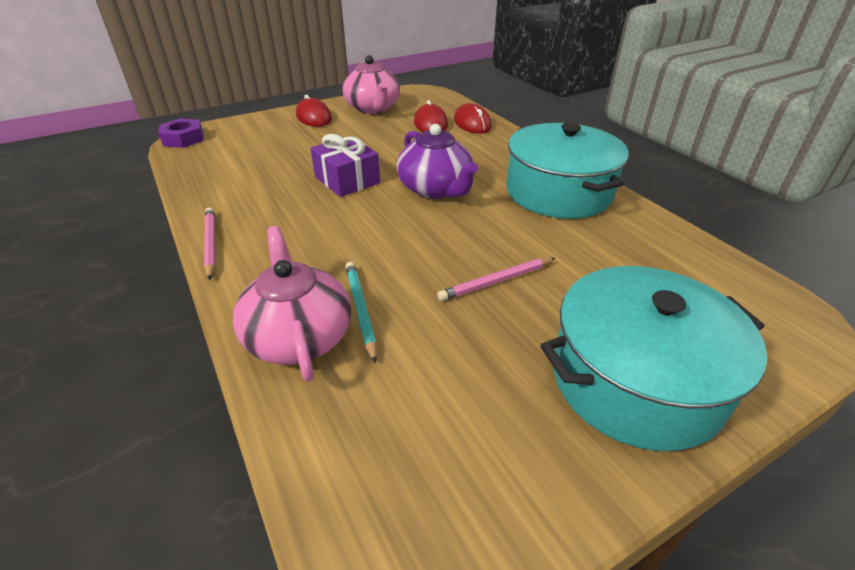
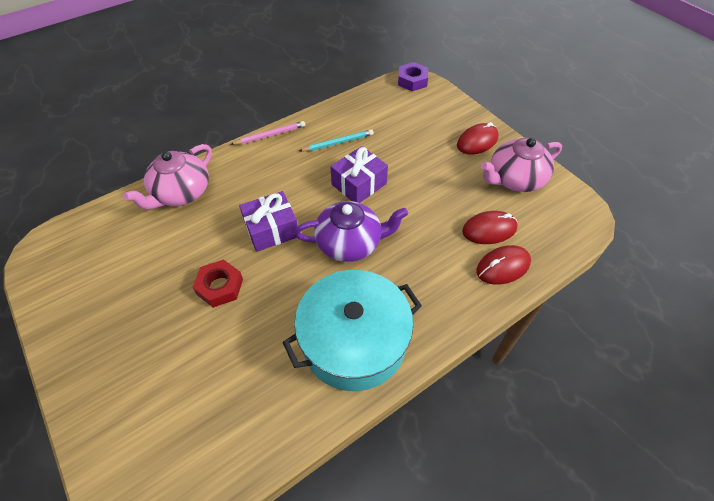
camera: 85 degrees right, 15 degrees up
pink teapot [233,226,351,382] -> pink teapot turned 150 degrees clockwise [123,144,212,210]
turquoise pencil [345,262,377,363] -> turquoise pencil moved to [299,129,374,151]
purple teapot [397,124,478,199] -> purple teapot turned 150 degrees counterclockwise [294,201,408,262]
pink pencil [437,257,555,301] -> red nut [192,259,243,308]
turquoise pot [540,266,767,451] -> none
none -> purple gift [239,191,298,252]

